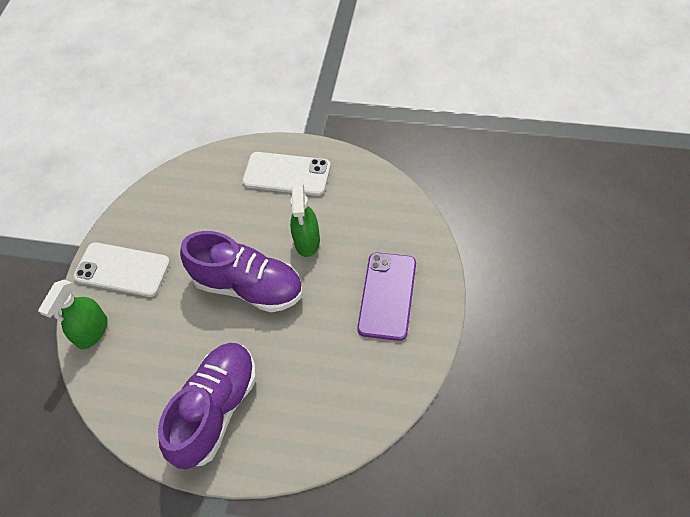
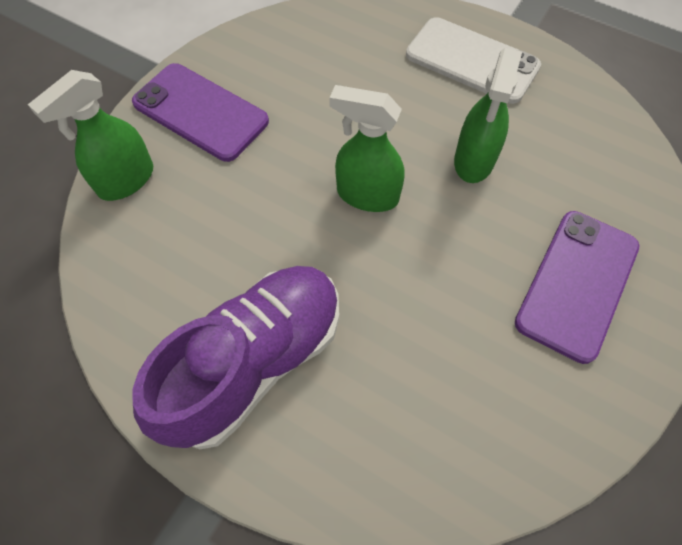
camera: 15 degrees right, 5 degrees up
white phone [73,242,170,297] -> purple phone [132,63,269,162]
purple shoe [180,231,303,312] -> green spray bottle [329,85,405,212]

